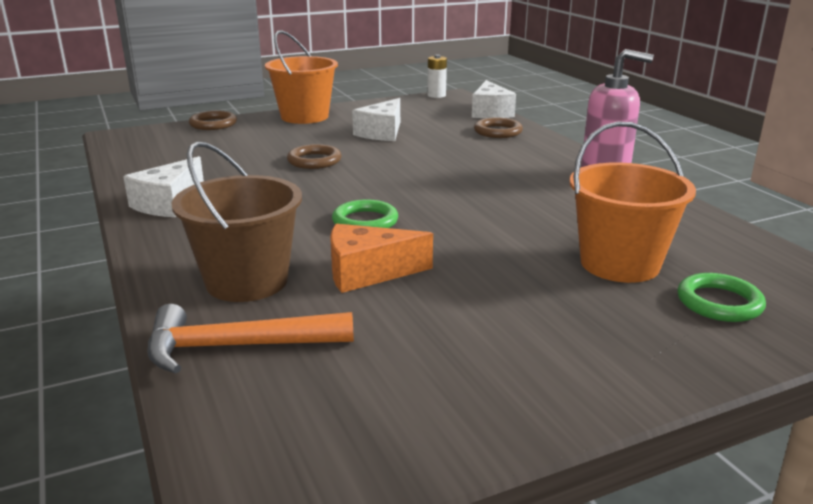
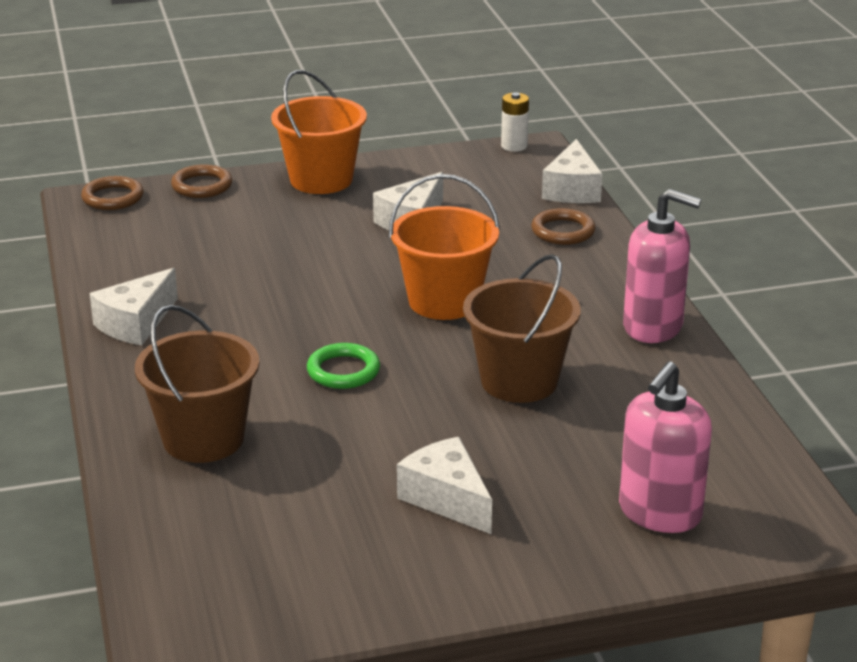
camera: 10 degrees right, 5 degrees up
orange hammer [148,304,354,374] -> none
brown ring [287,144,341,169] -> brown ring moved to [81,176,144,210]
orange cheese [330,224,433,293] -> none
orange bucket [570,121,696,283] -> orange bucket moved to [389,174,500,320]
green ring [677,273,766,322] -> pink soap dispenser [619,362,712,533]
none -> white cheese [397,437,492,534]
none -> brown bucket [463,254,581,403]

